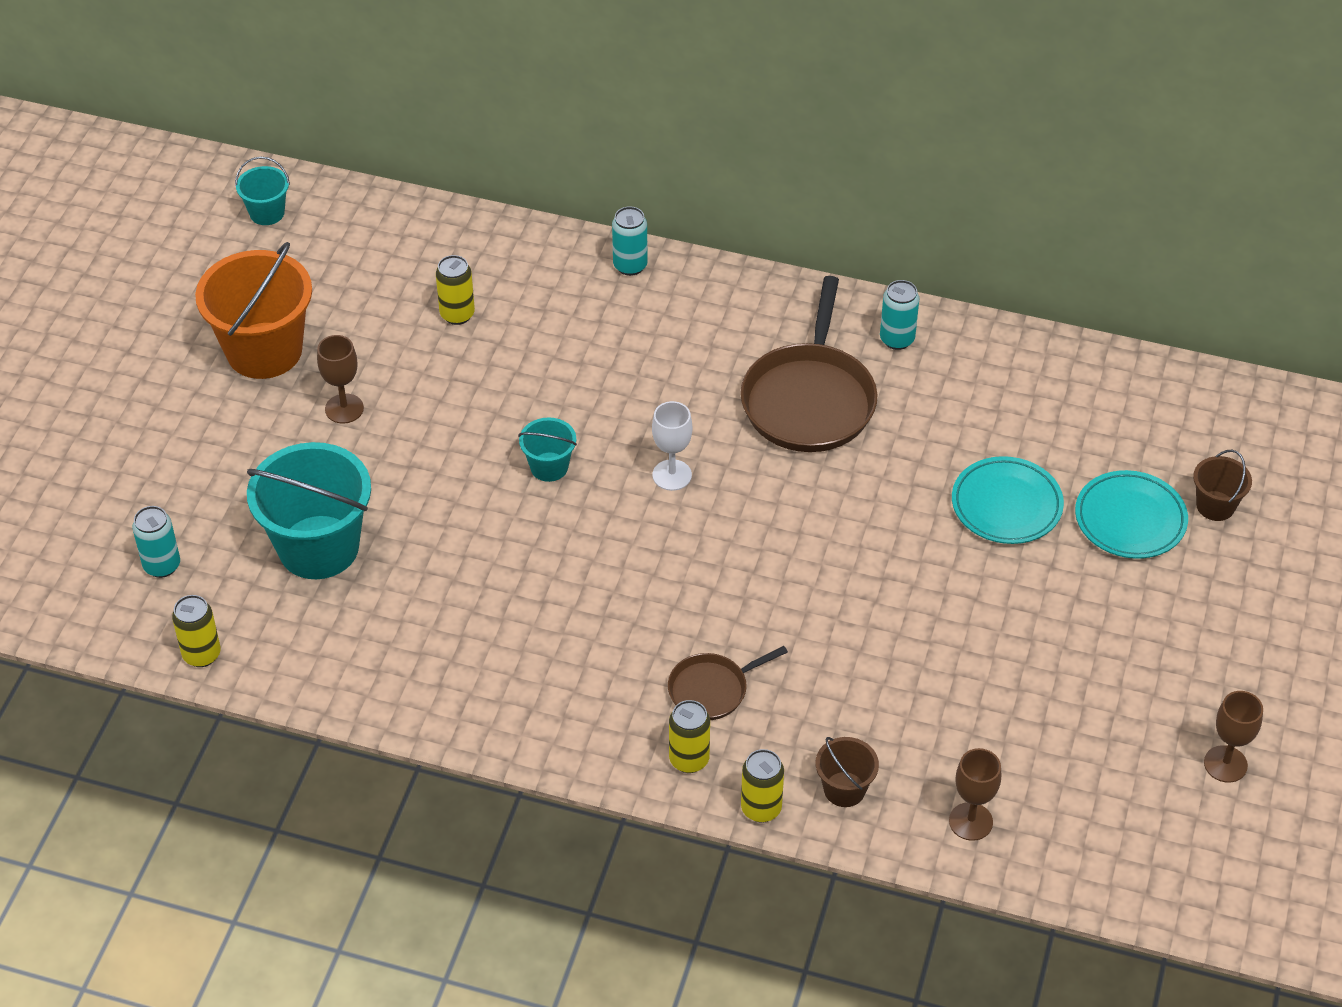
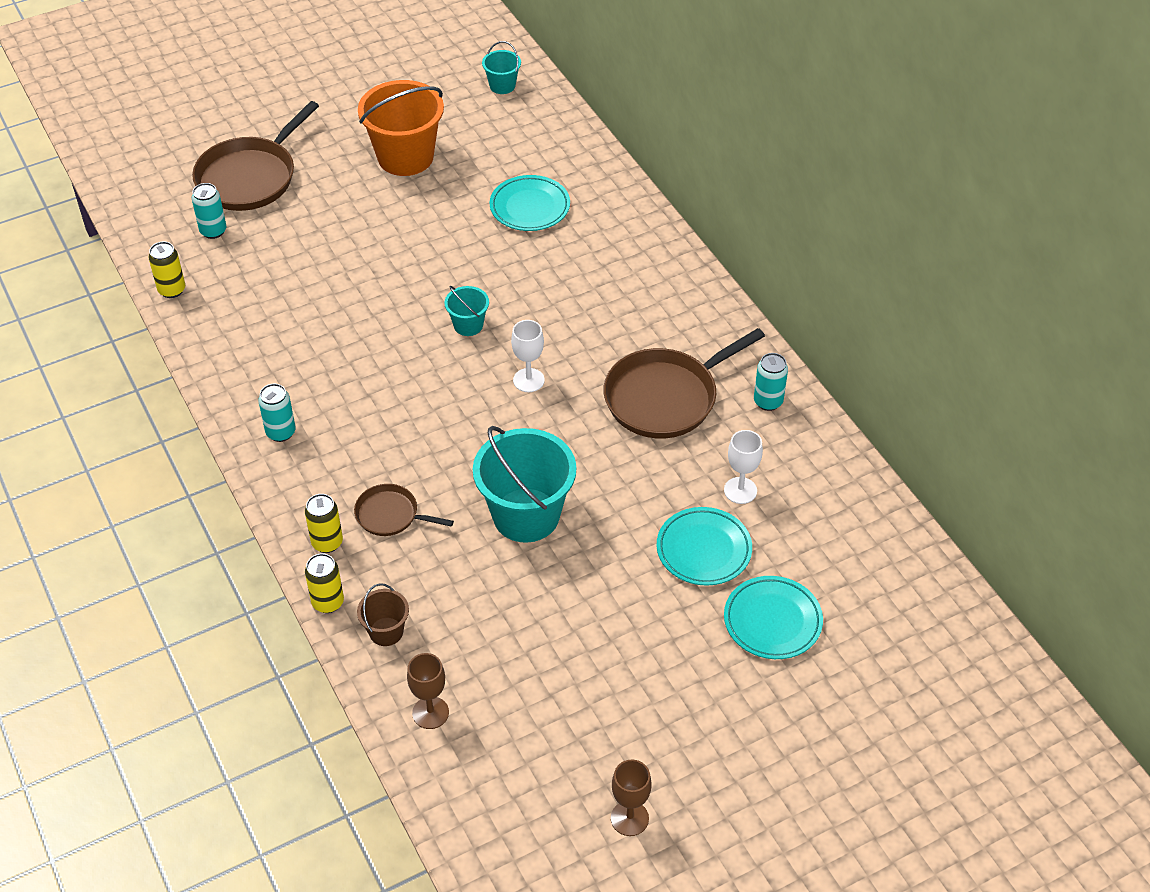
camera: 45 degrees right, 0 degrees up
turquoise bucket [247,442,371,579] -> turquoise bucket moved to [473,426,576,543]
brown goblet [317,335,364,424] -> none
yellow can [436,255,475,325] -> turquoise plate [490,175,570,231]
turquoise can [612,206,648,276] -> turquoise can moved to [258,384,296,442]
brown bucket [1193,450,1252,521] -> none
none -> brown pan [192,101,319,211]
none -> white goblet [724,430,763,504]

